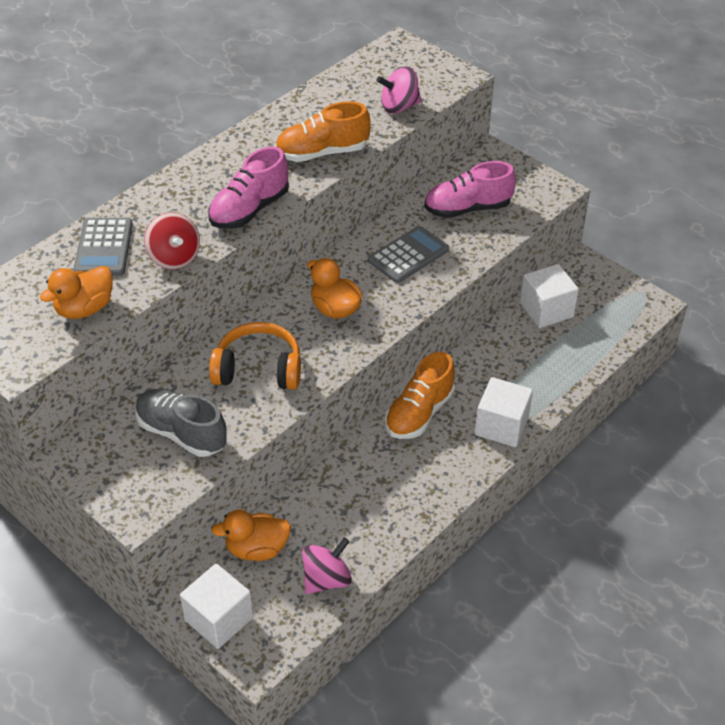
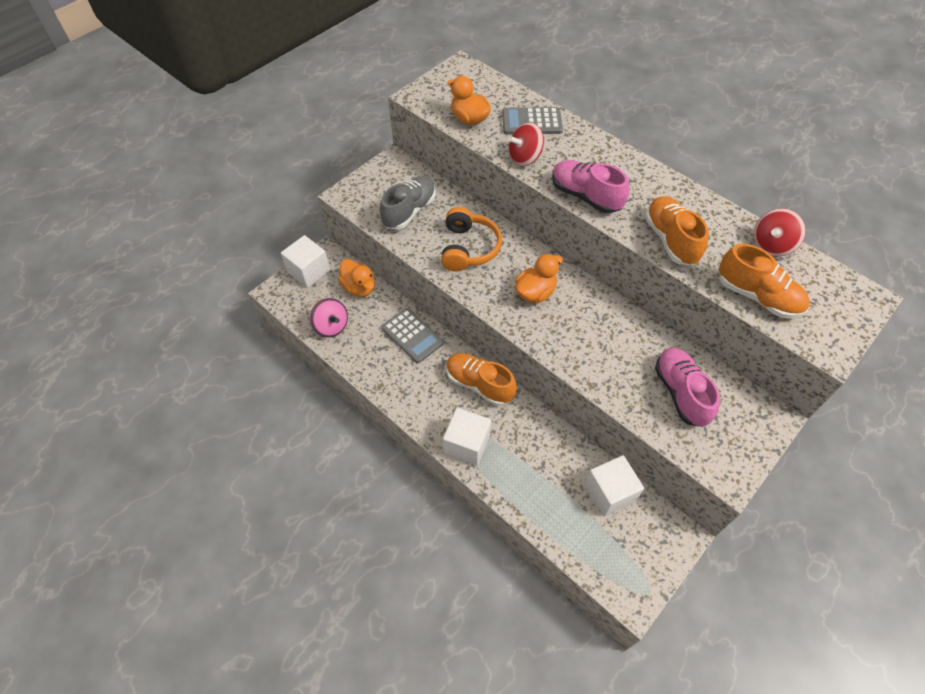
camera: 90 degrees right, 10 degrees up
orange duck [211,510,291,561] -> orange duck turned 150 degrees clockwise [338,259,375,297]
grey calculator [368,226,449,283] -> grey calculator moved to [381,308,444,363]
pink spinning top [376,66,422,114] -> orange shoe [719,244,810,319]
none -> red spinning top [754,208,806,257]

